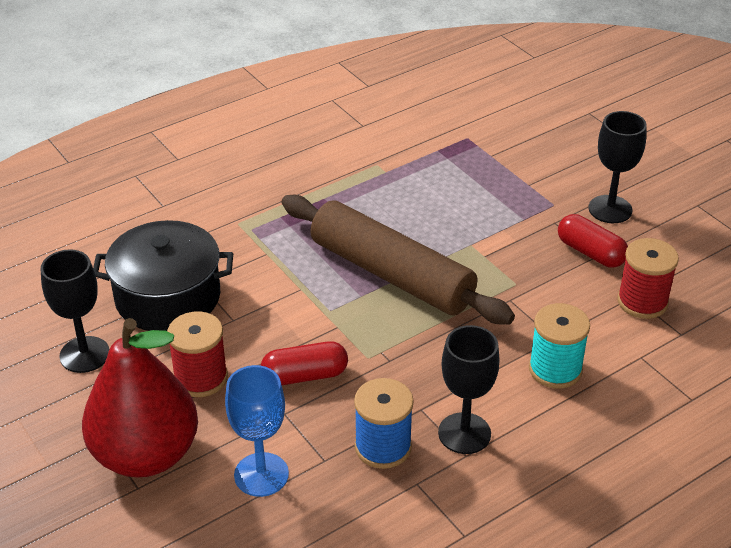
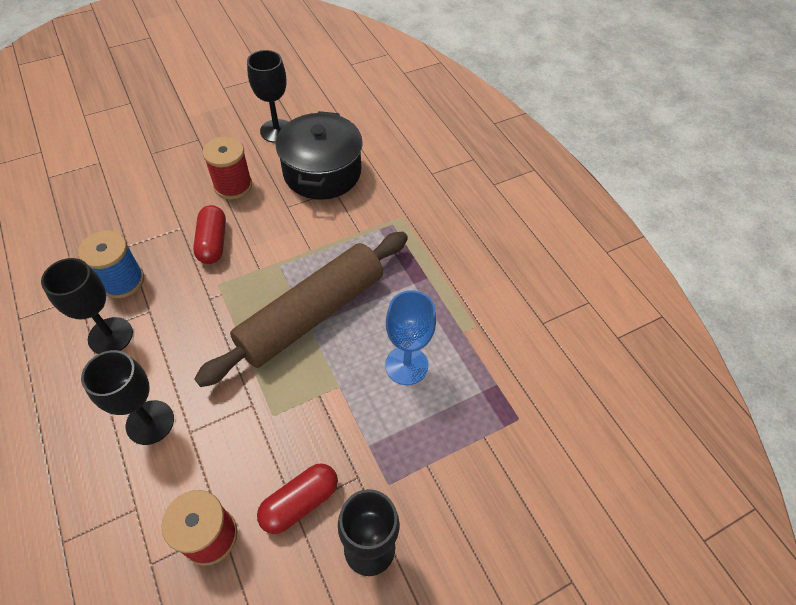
camera: 95 degrees right, 15 degrees up
red pear [82,318,198,477] -> none
blue goblet [225,365,289,497] -> blue goblet moved to [385,290,436,385]
turquoise spool [529,303,590,388] -> black goblet [81,350,174,445]

